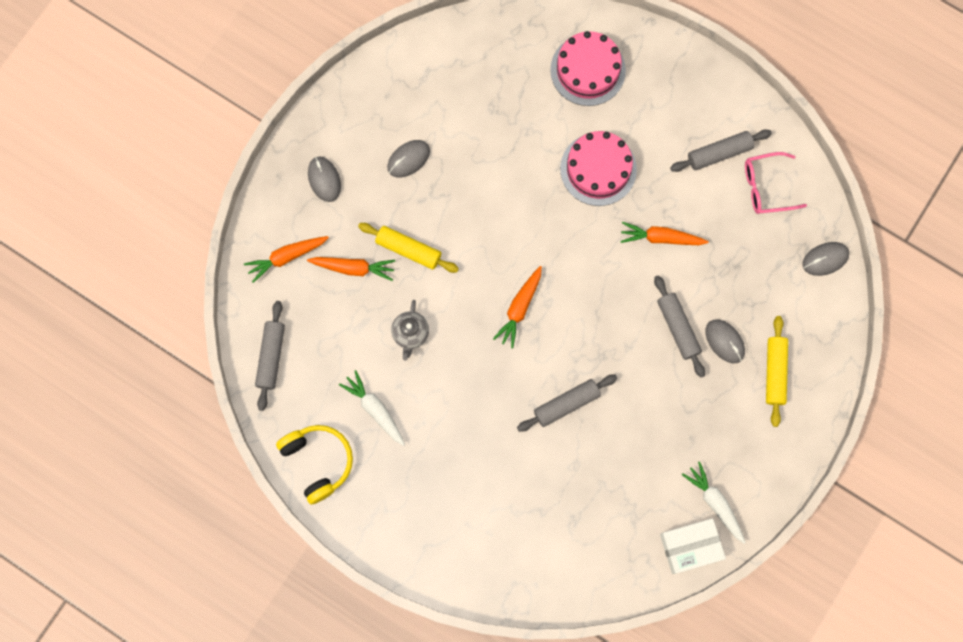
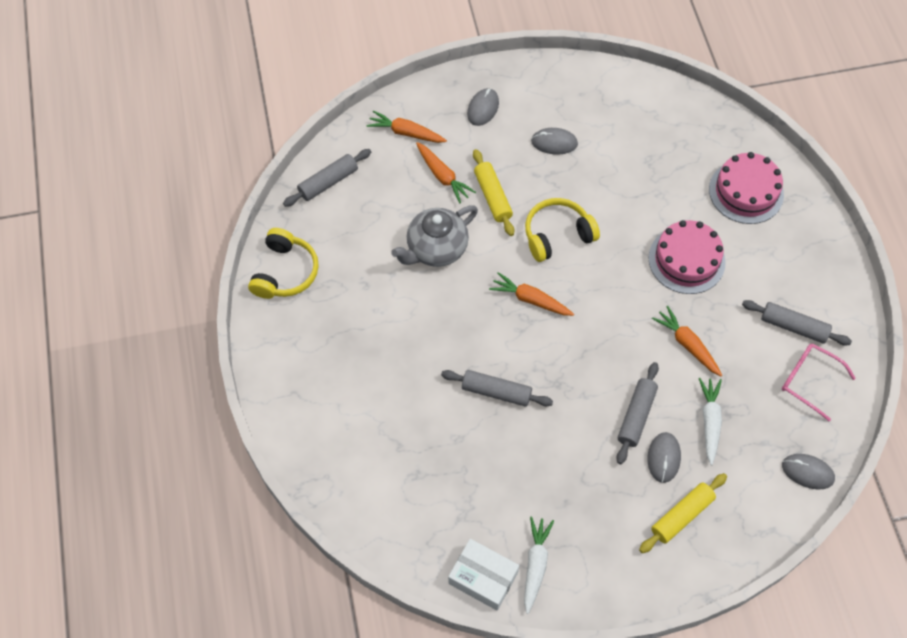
camera: 45 degrees right, 15 degrees down
white carrot [339,370,405,446] -> white carrot moved to [699,378,722,465]
grey teapot [391,300,429,361] -> grey teapot [391,205,478,267], size x1.67
orange carrot [493,266,542,348] -> orange carrot turned 45 degrees clockwise [489,272,574,316]
none -> yellow headphones [525,198,600,262]

